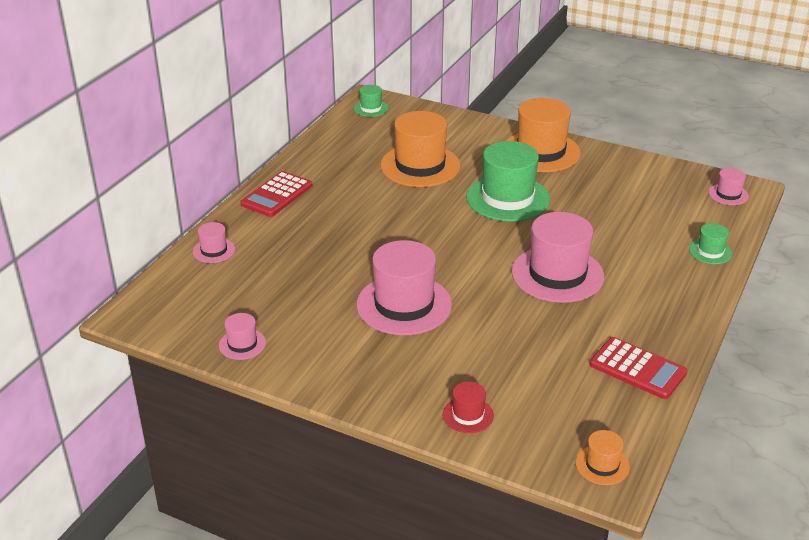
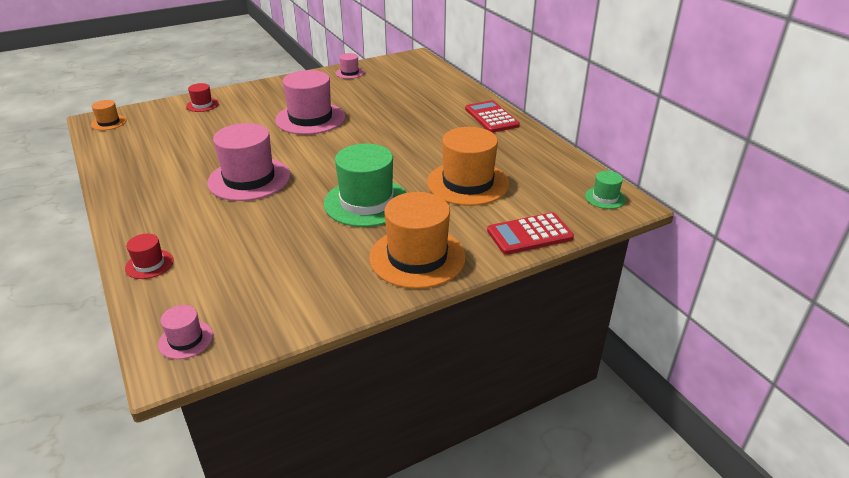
camera: 125 degrees right, 0 degrees up
pink hat [193,222,235,263] -> none
red calculator [589,337,687,399] -> red calculator moved to [487,212,574,255]
green hat [689,223,732,264] -> red hat [125,234,174,279]

